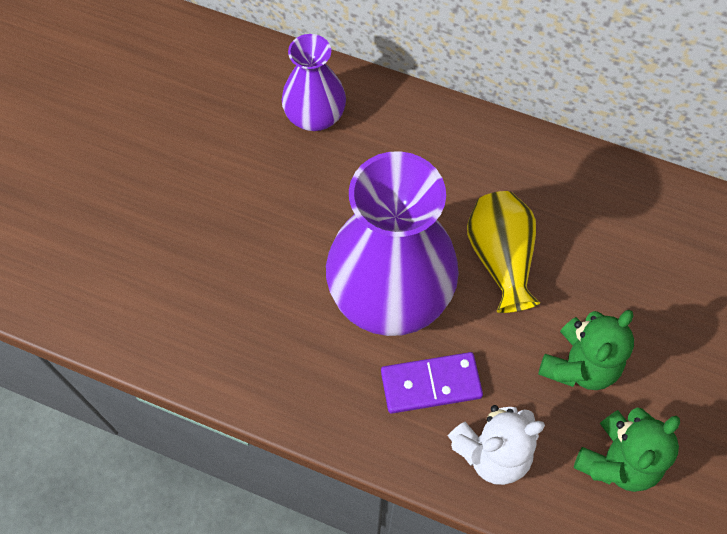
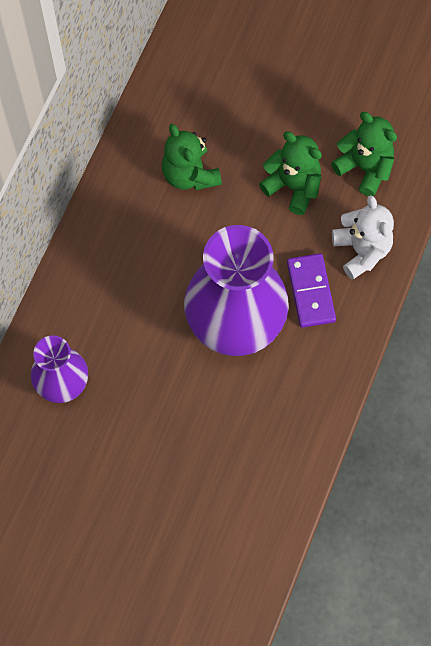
camera: 90 degrees left, 5 degrees up
yellow vase [467,191,540,313] -> none
none -> green teddy bear [162,124,222,190]

